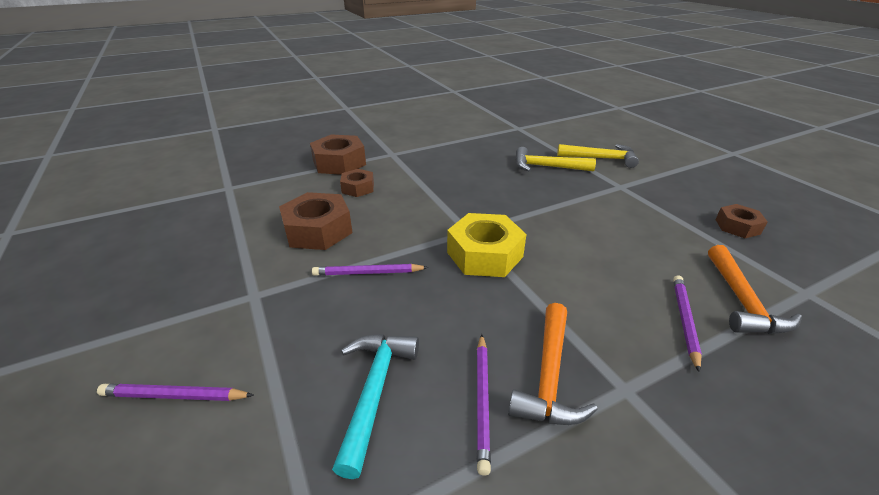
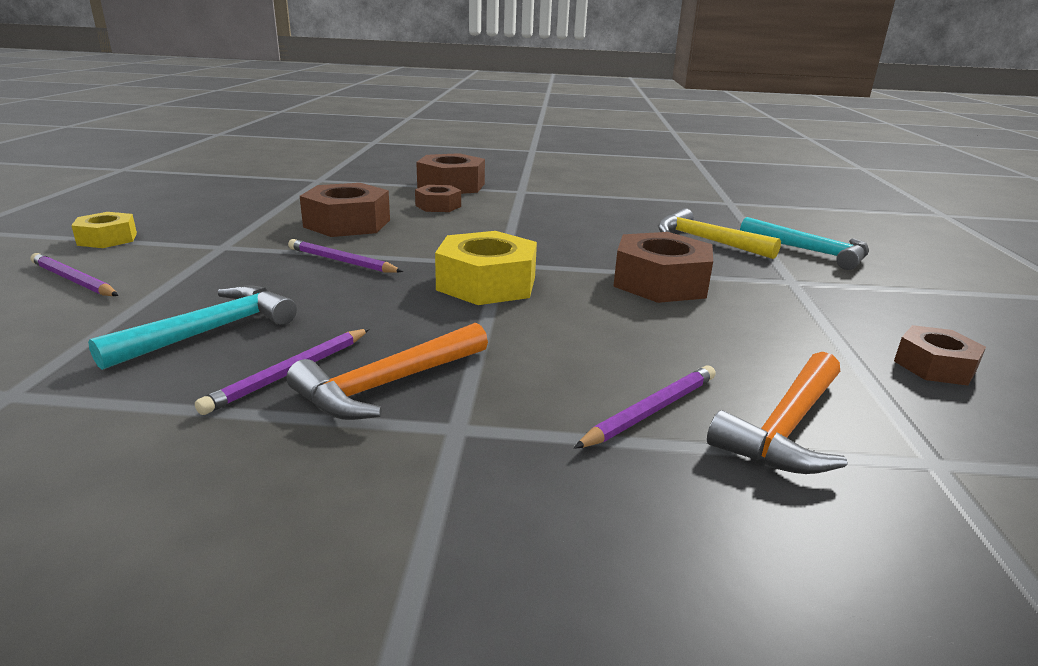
camera: 30 degrees right, 10 degrees down
yellow hammer [557,144,639,168] -> turquoise hammer [740,217,869,270]
none -> yellow nut [71,212,137,248]
none -> brown nut [613,232,713,303]

